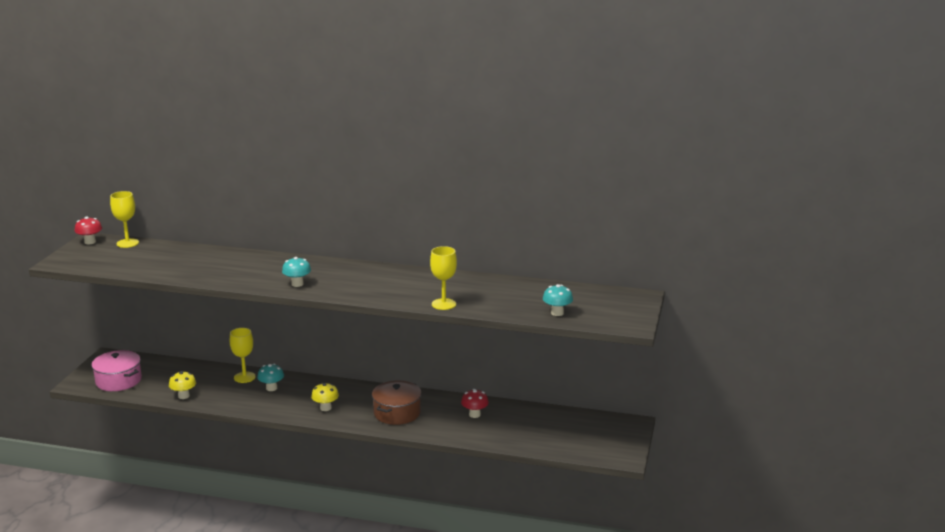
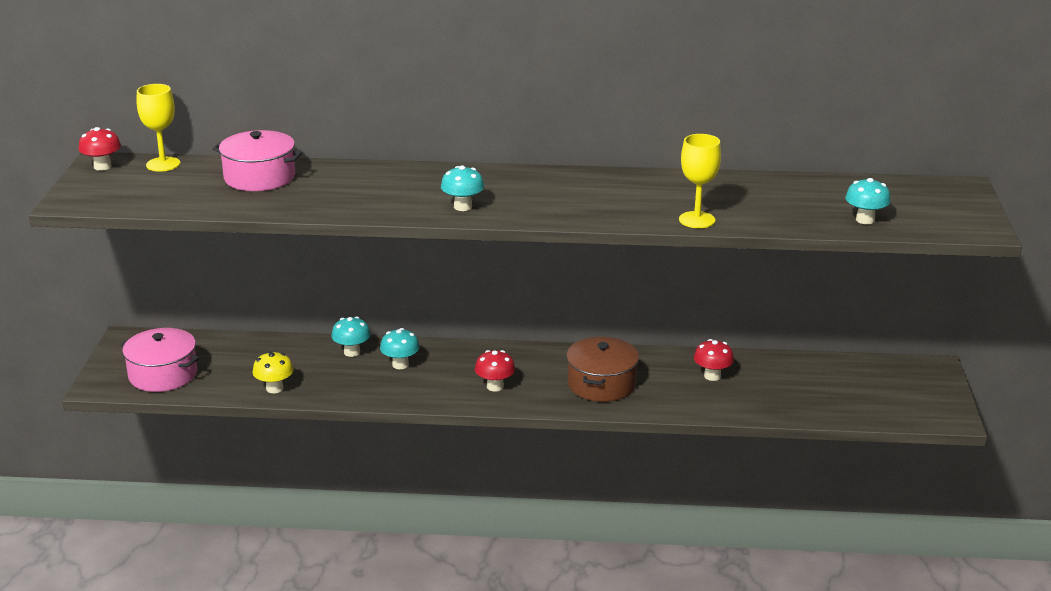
camera: 10 degrees left, 5 degrees up
yellow goblet [230,328,256,383] -> turquoise mushroom [331,316,371,357]
yellow mushroom [311,383,339,411] -> red mushroom [475,350,515,392]
none -> pink pot [213,130,302,191]

